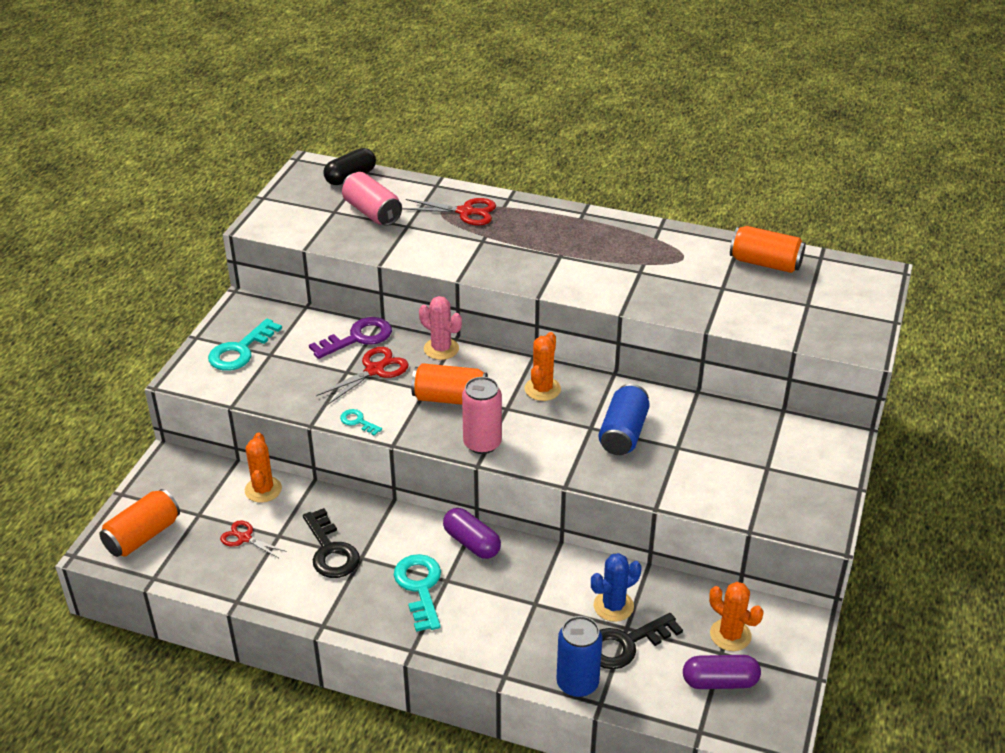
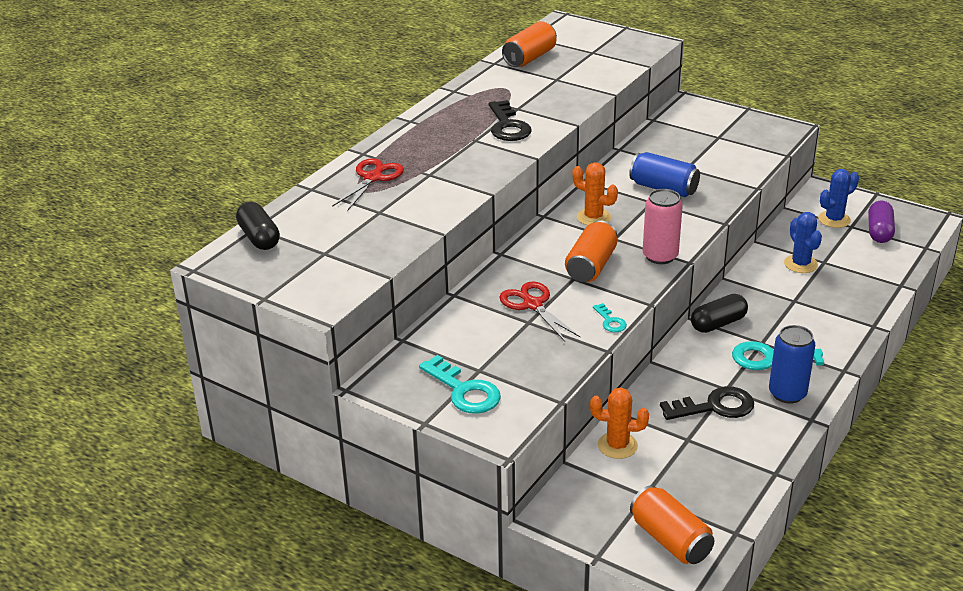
camera: 75 degrees left, 5 degrees down
red scissors [220,520,287,559] -> none
purple key [309,317,392,359] -> none
turquoise key [340,409,382,436] -> turquoise key turned 75 degrees counterclockwise [593,303,627,332]
pink can [342,172,402,226] -> none
pink cactus [419,296,462,360] -> none
purple capsule [443,508,501,559] -> black capsule [691,294,748,333]
blue can [556,616,603,697] -> blue can moved to [769,325,815,404]
black key [600,613,683,669] -> black key moved to [489,100,532,141]
orange cactus [709,582,763,651] -> blue cactus [818,169,859,228]

